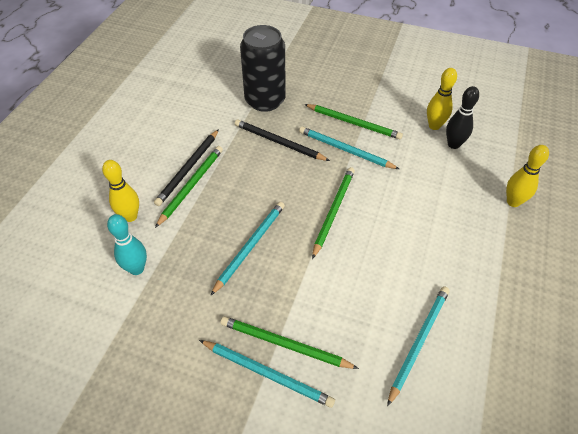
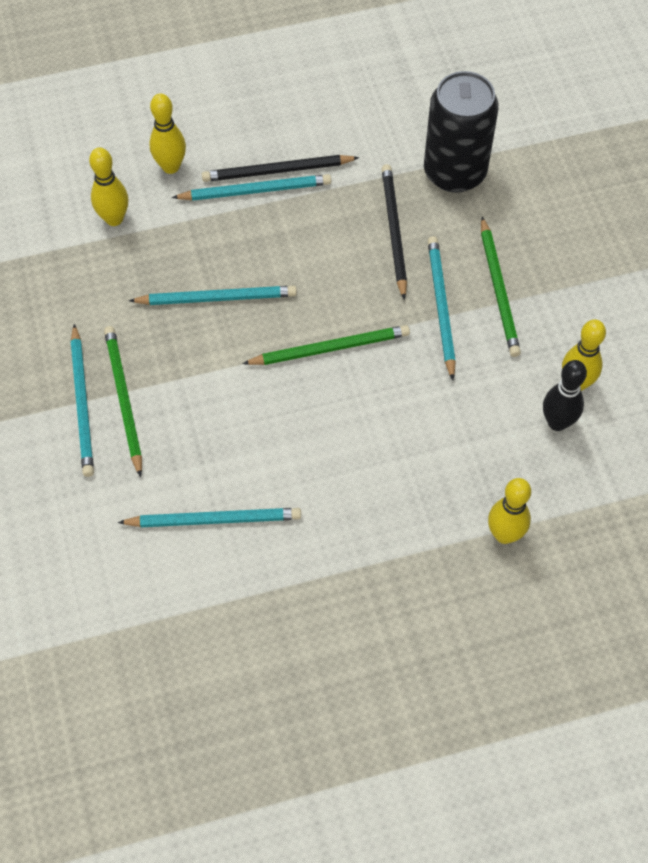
camera: 55 degrees right, 10 degrees up
turquoise bowling pin [107,214,147,275] -> yellow bowling pin [89,147,128,226]
green pencil [155,146,223,228] -> turquoise pencil [172,174,331,201]

